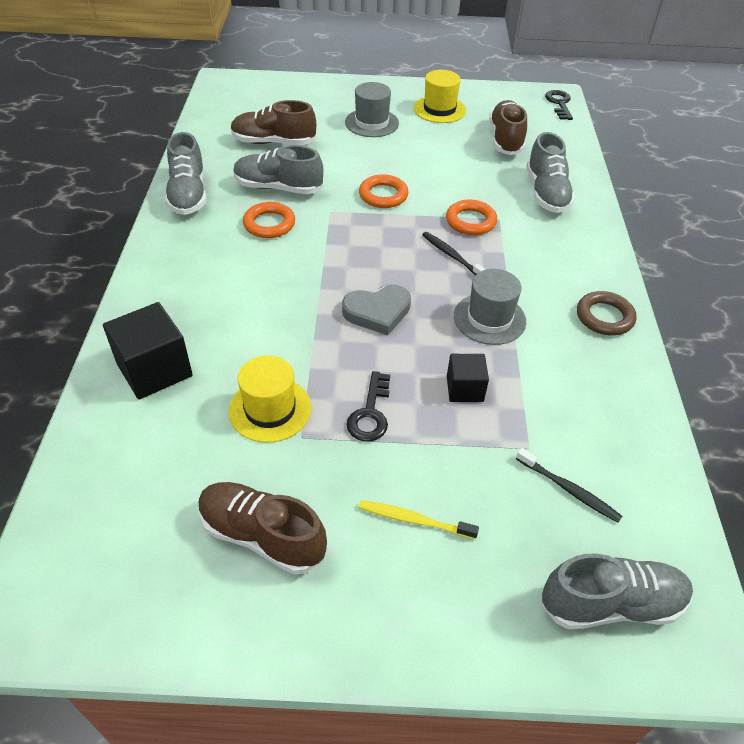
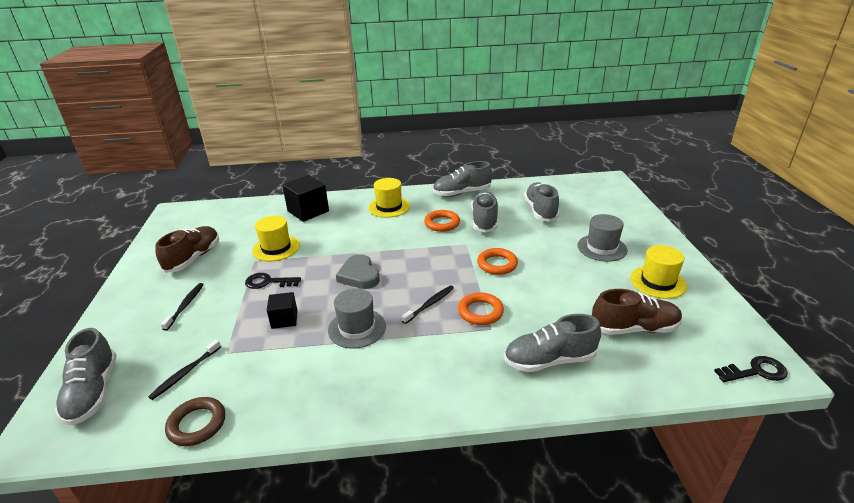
camera: 85 degrees right, 15 degrees down
brown shoe [231,100,316,145] -> grey shoe [524,182,559,222]
yellow toothbrush [358,500,479,539] -> black toothbrush [161,283,204,331]
brown ring [577,291,637,335] -> brown ring moved to [165,397,225,446]
none -> yellow hat [368,178,410,218]

